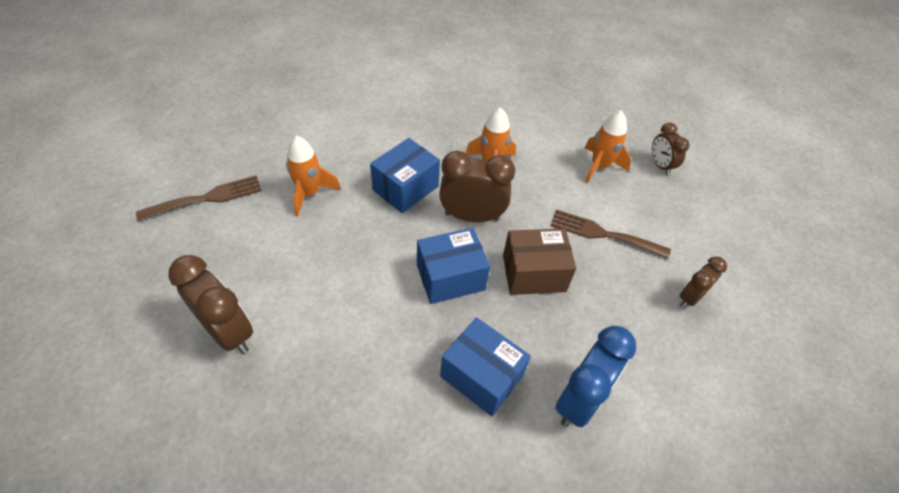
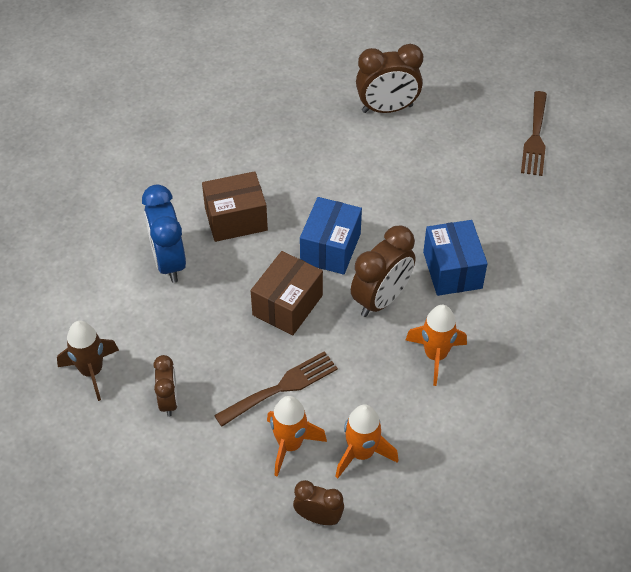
camera: 130 degrees right, 0 degrees up
orange rocket [286,136,341,216] -> orange rocket moved to [267,396,327,477]
blue box [440,317,531,416] -> brown box [202,171,268,242]
none -> brown rocket [57,321,119,401]

